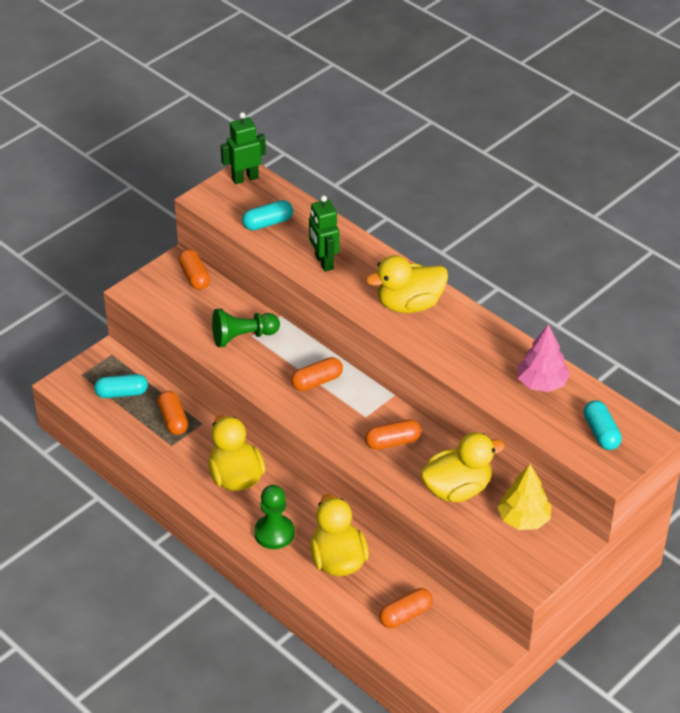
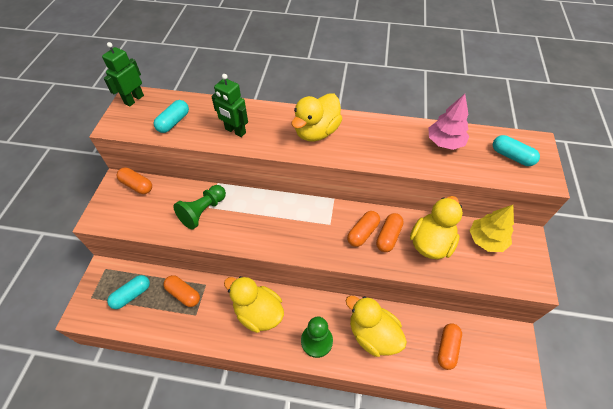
camera: 35 degrees left, 10 degrees up
orange capsule [291,357,343,391] -> orange capsule moved to [376,213,404,252]

